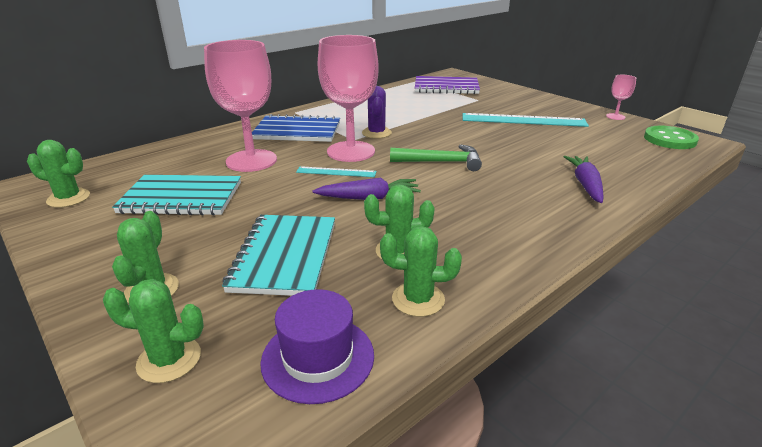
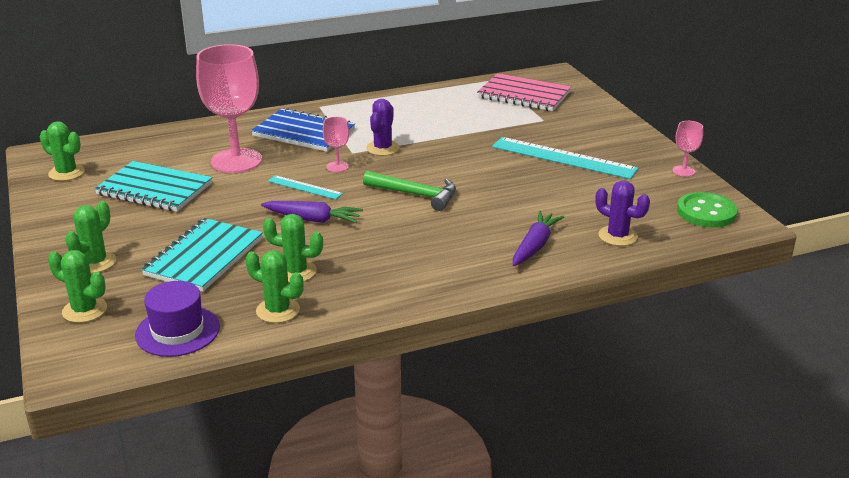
camera: 20 degrees right, 0 degrees up
pink goblet [318,35,379,162] -> pink goblet [323,117,349,172], size x0.44
purple notebook [415,76,480,94] -> pink notebook [477,73,571,111]
none -> purple cactus [595,180,650,246]

